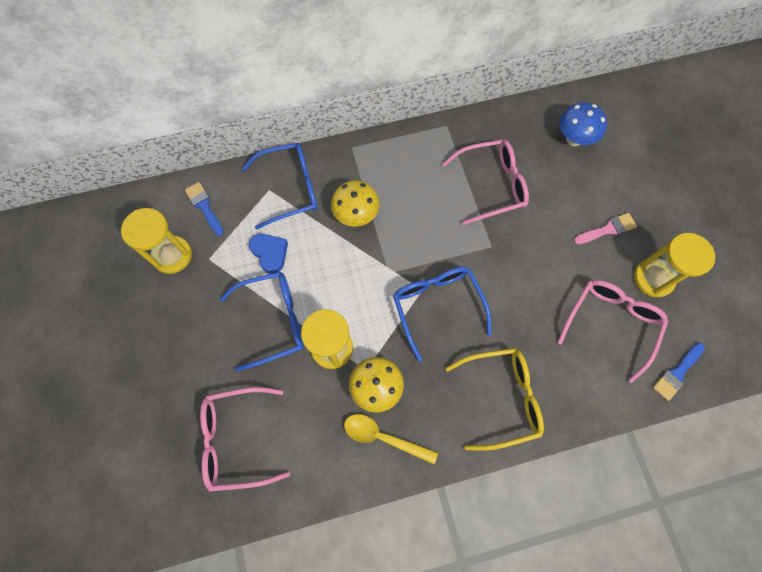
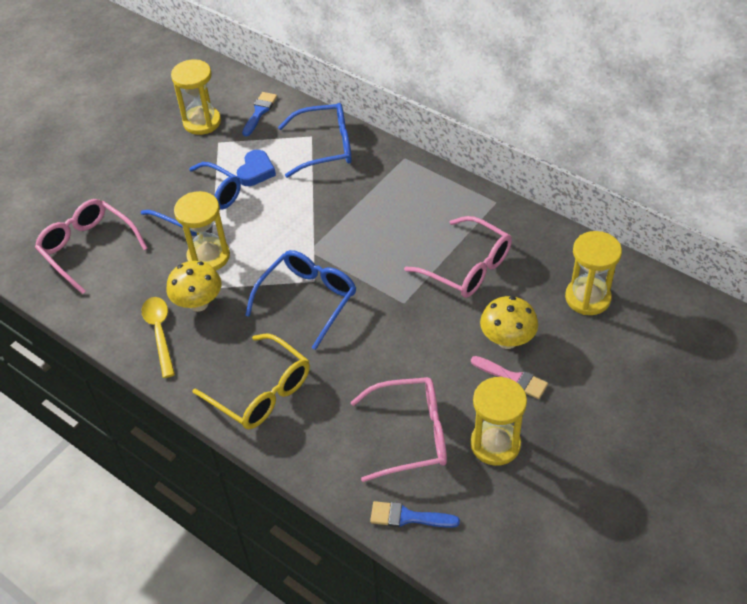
camera: 55 degrees right, 20 degrees down
blue glasses [242,143,318,230] -> blue glasses turned 45 degrees counterclockwise [278,103,352,178]
yellow mushroom [331,180,379,226] -> yellow mushroom moved to [480,296,538,349]
blue mushroom [560,102,607,146] -> yellow hourglass [565,231,622,315]

